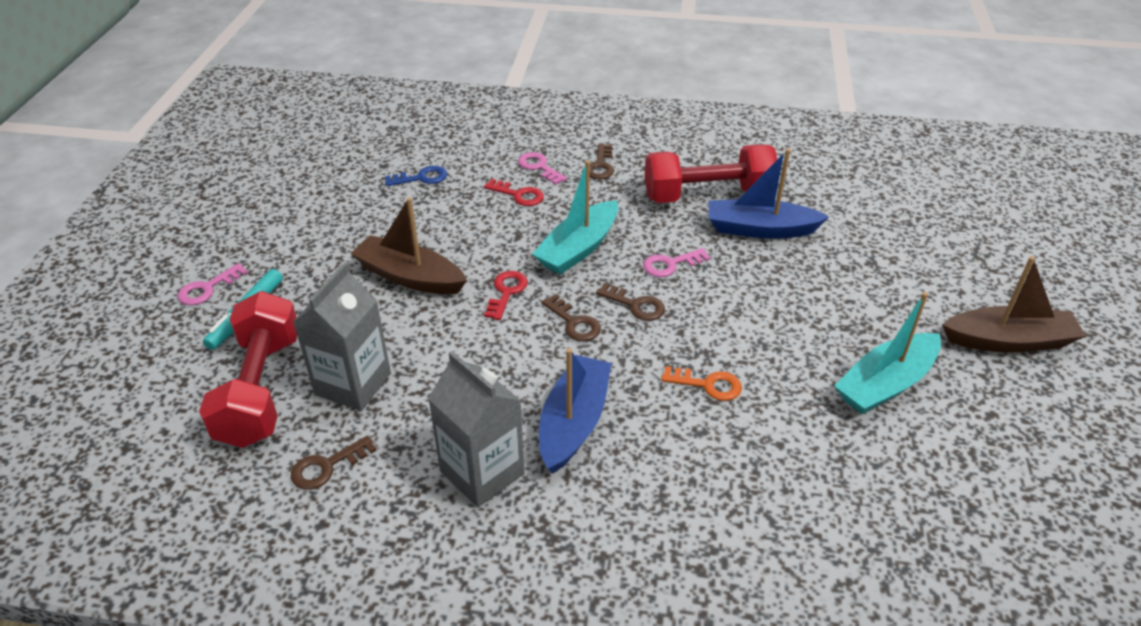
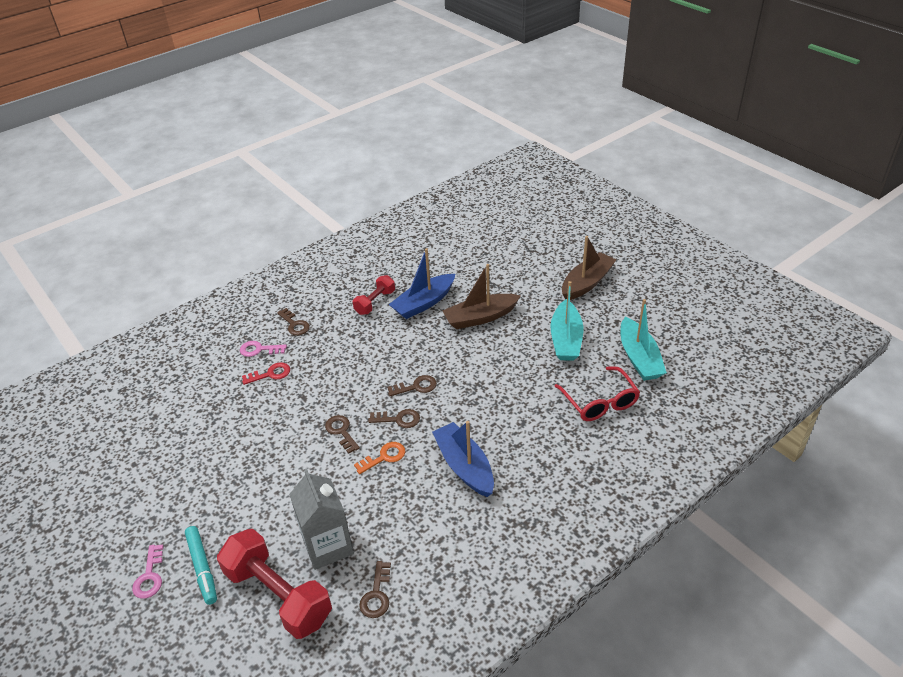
camera: 45 degrees left, 0 degrees up
brown boat [351,198,467,294] -> brown boat moved to [442,264,521,329]
blue key [385,166,447,186] -> none
grey carton [428,351,525,507] -> none
red key [484,271,528,320] -> brown key [325,415,360,454]
turquoise boat [532,160,618,275] -> turquoise boat moved to [621,299,667,381]
pink key [643,248,710,277] -> none
red dumbbell [644,144,777,203] -> red dumbbell [353,275,395,315], size x0.55
orange key [661,366,742,401] -> orange key moved to [354,442,405,474]
none -> red glasses [555,366,640,421]

